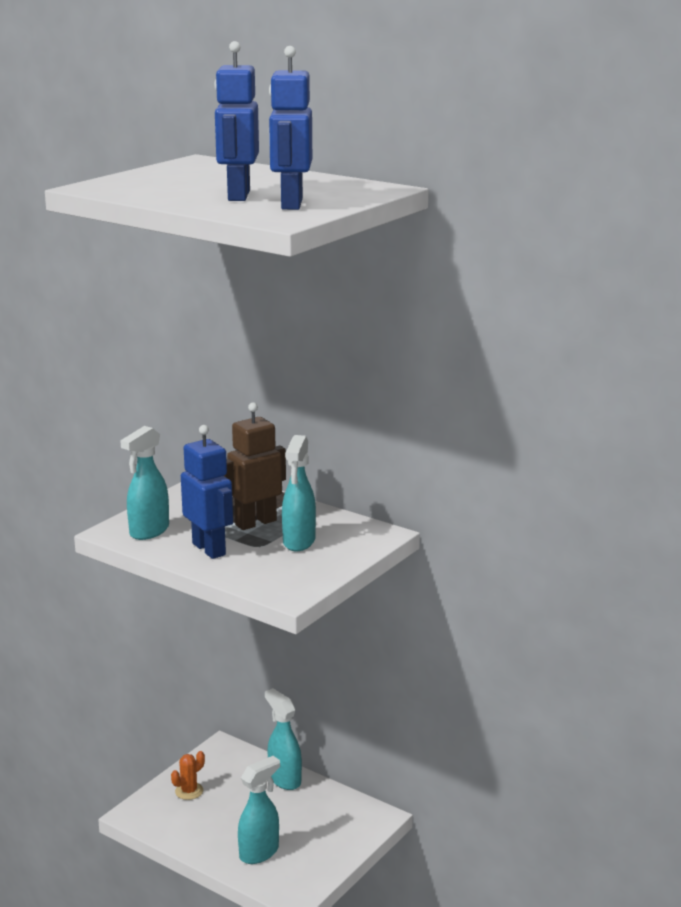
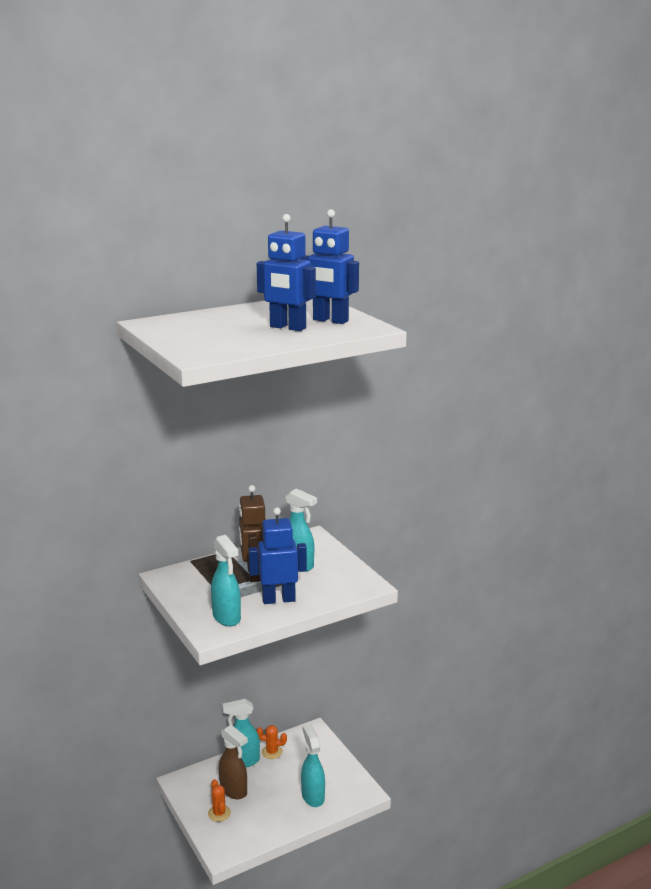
camera: 65 degrees left, 0 degrees up
none -> brown spray bottle [219,725,248,799]
none -> orange cactus [256,725,287,759]

